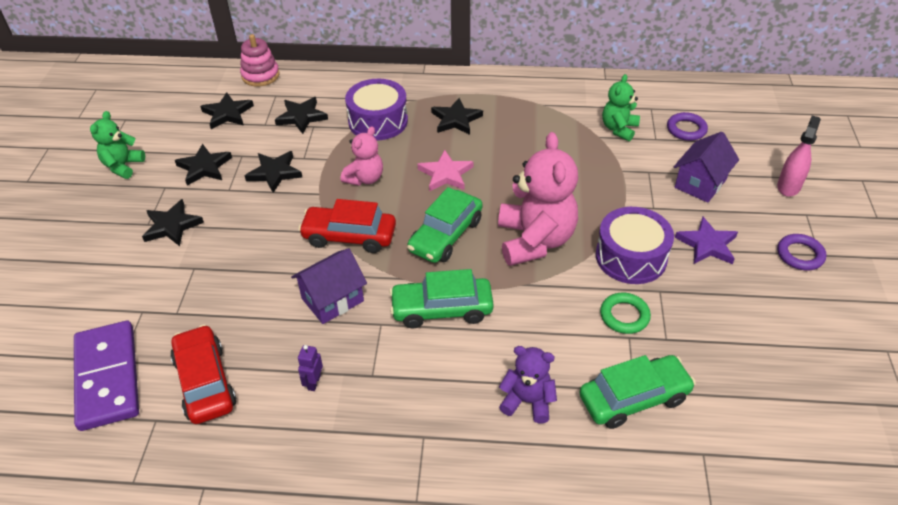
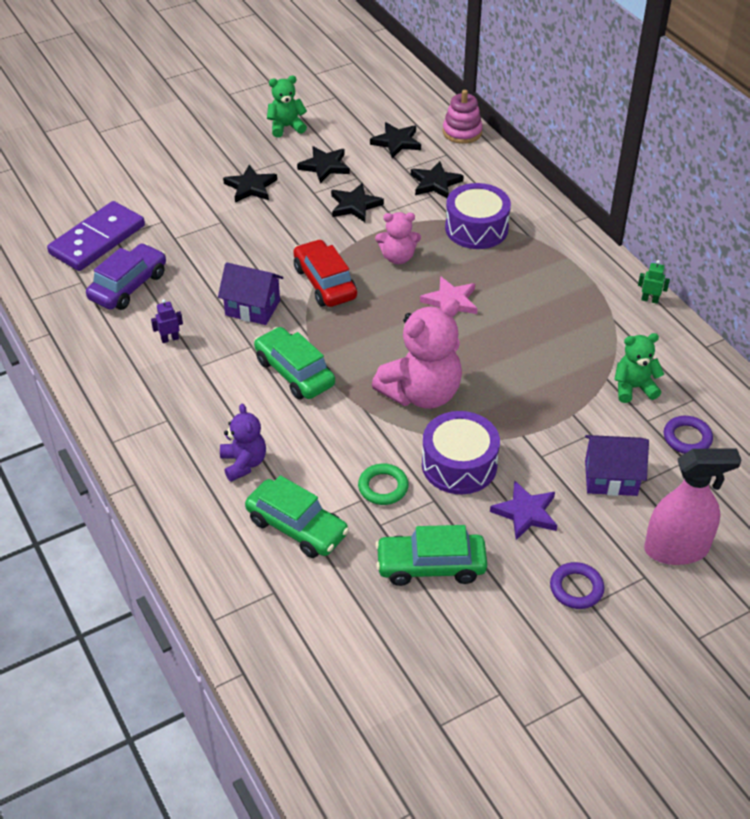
camera: 55 degrees right, 0 degrees up
red car [170,324,236,424] -> purple car [86,243,166,310]
green car [407,187,483,263] -> green car moved to [375,525,487,586]
black star [431,98,483,135] -> none
pink spray bottle [777,115,821,197] -> pink spray bottle [644,448,741,565], size x1.54
none -> green robot [638,260,670,304]

